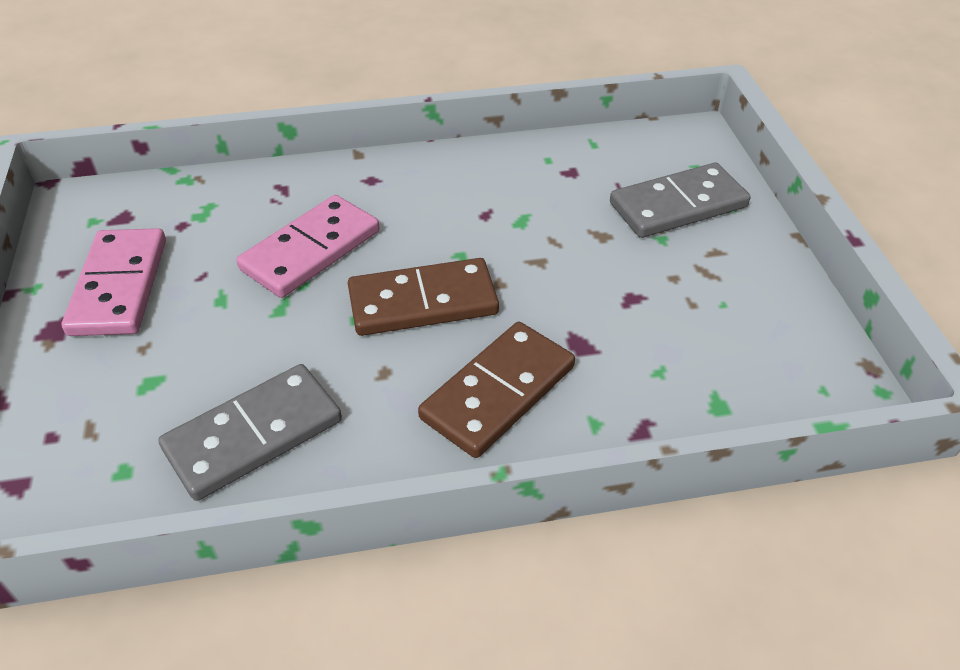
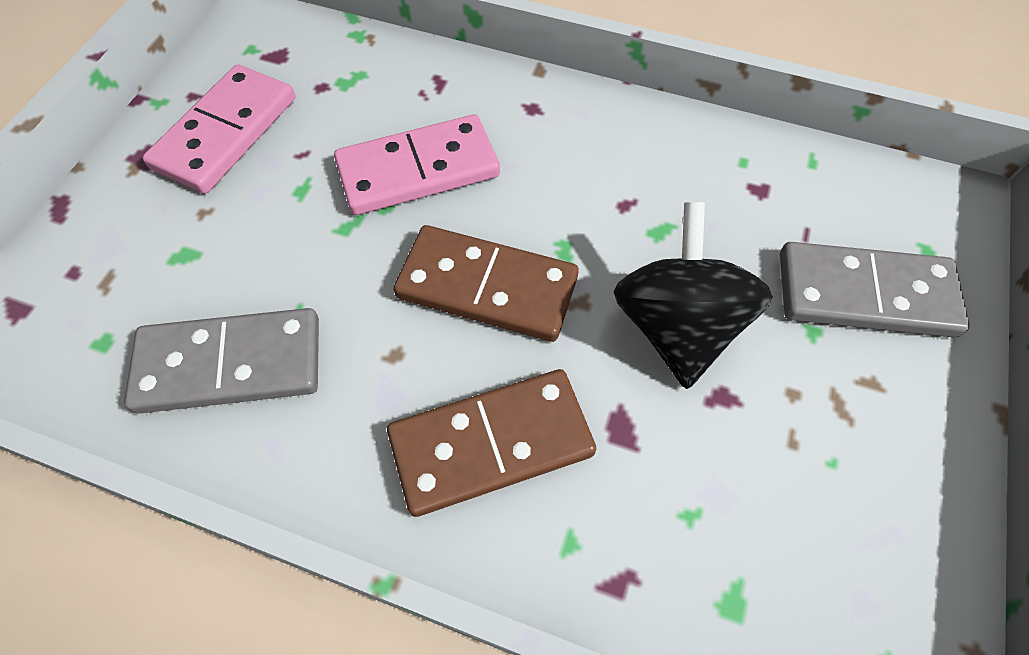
camera: 30 degrees right, 15 degrees up
none -> black spinning top [613,202,773,389]

